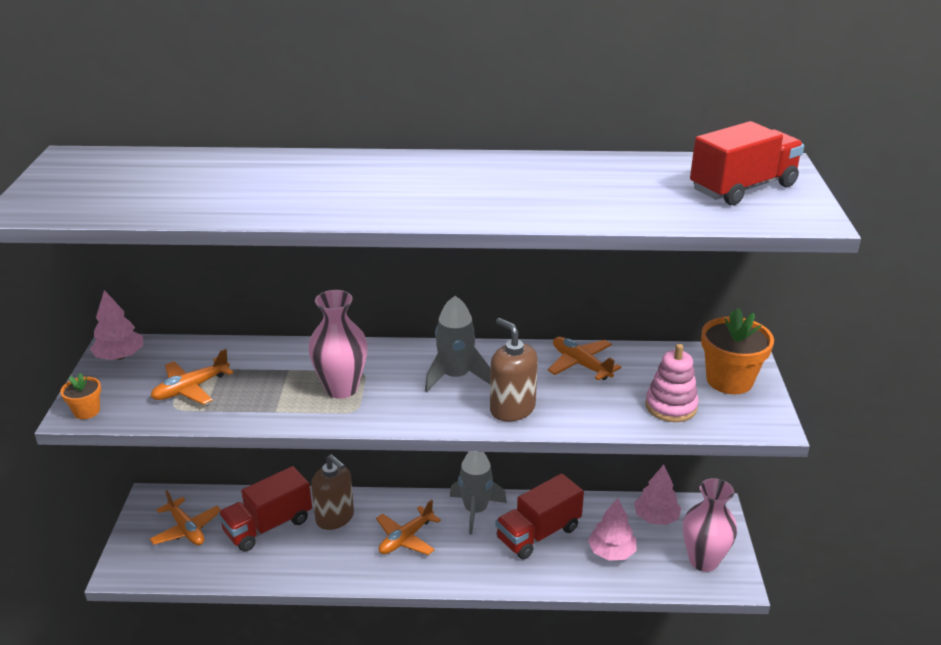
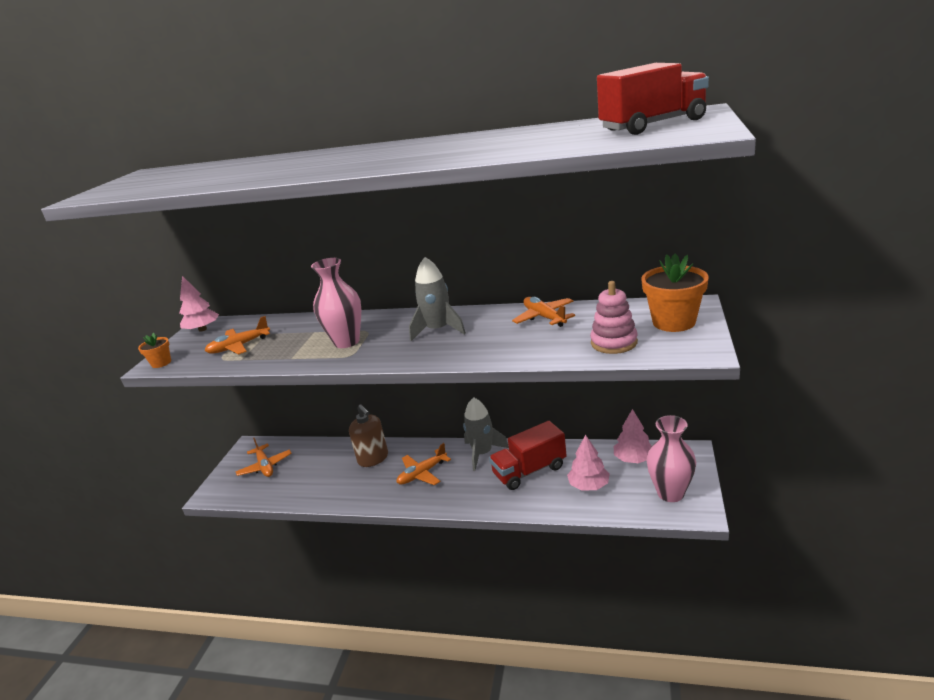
camera: 15 degrees right, 5 degrees down
red truck [218,466,312,552] -> none
brown soap dispenser [490,318,538,422] -> none

